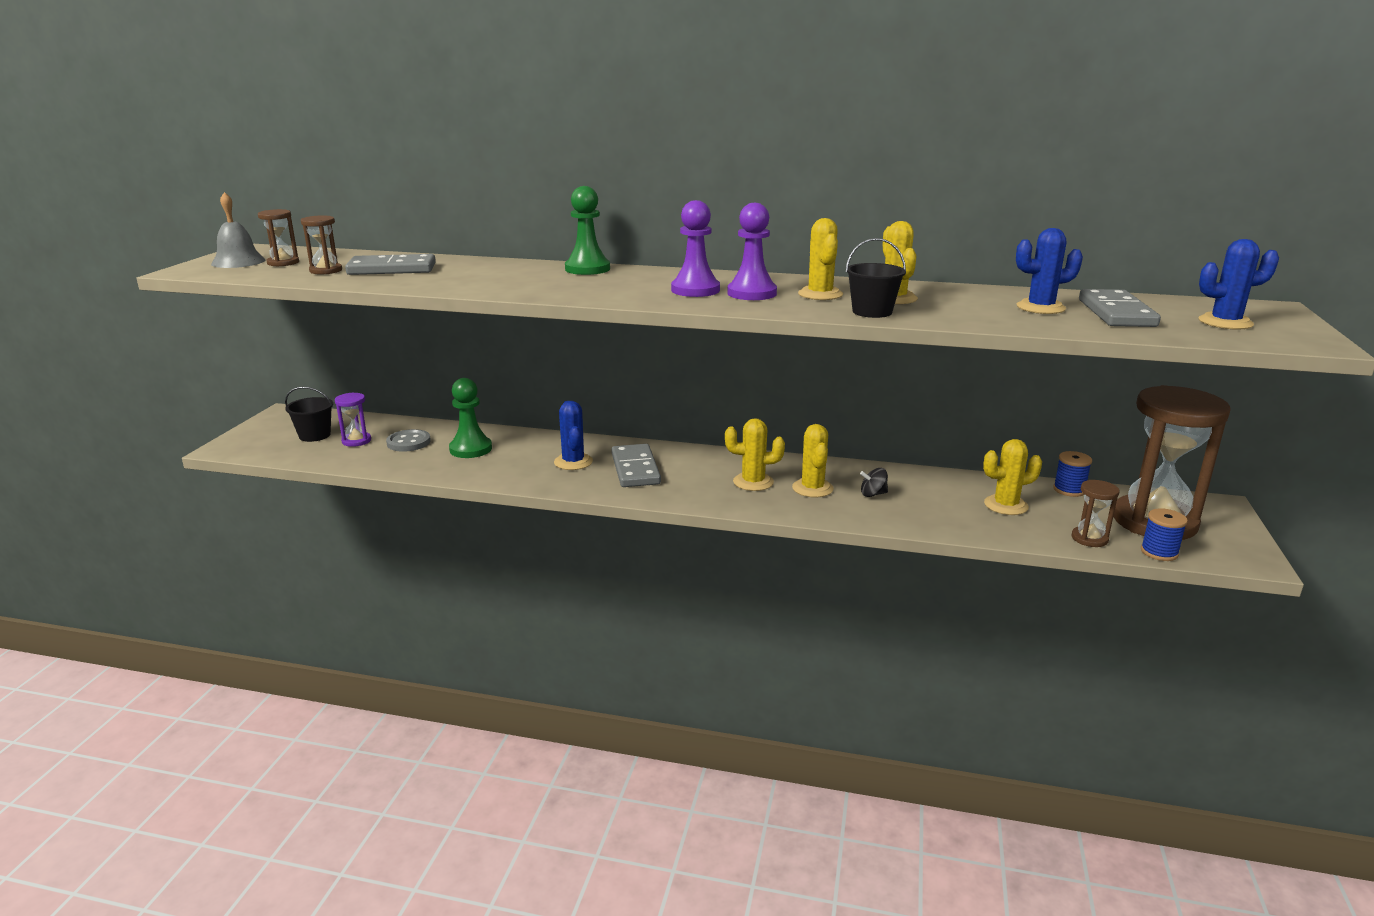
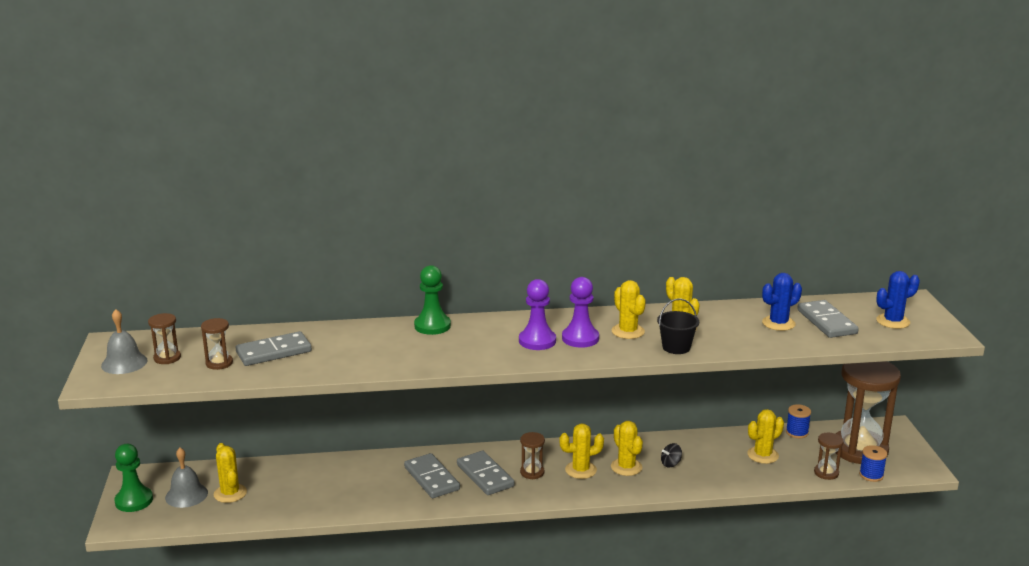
camera: 20 degrees left, 0 degrees up
black bucket [285,387,333,442] -> grey bell [165,448,208,508]
purple hourglass [335,392,371,447] -> yellow cactus [213,443,247,503]
grey button [386,429,431,452] -> none
green pawn [449,378,492,458] -> green pawn moved to [114,444,153,512]
blue cactus [554,401,593,470] -> grey domino [404,453,460,498]
none -> brown hourglass [520,432,545,479]

